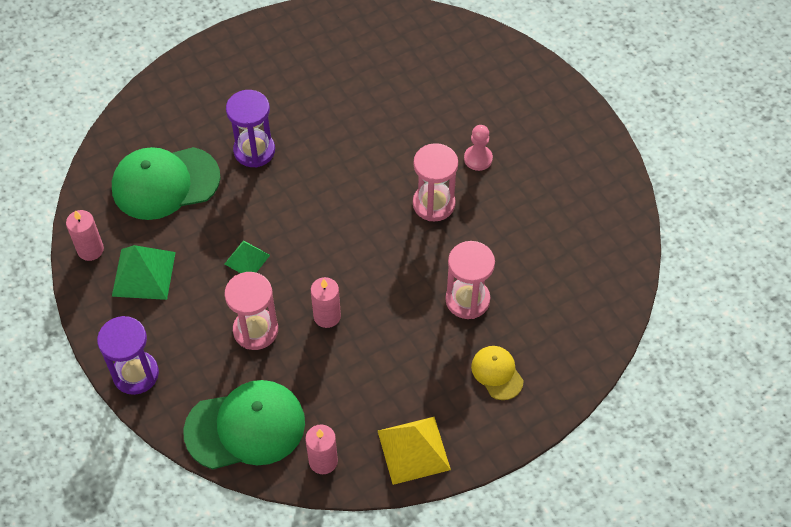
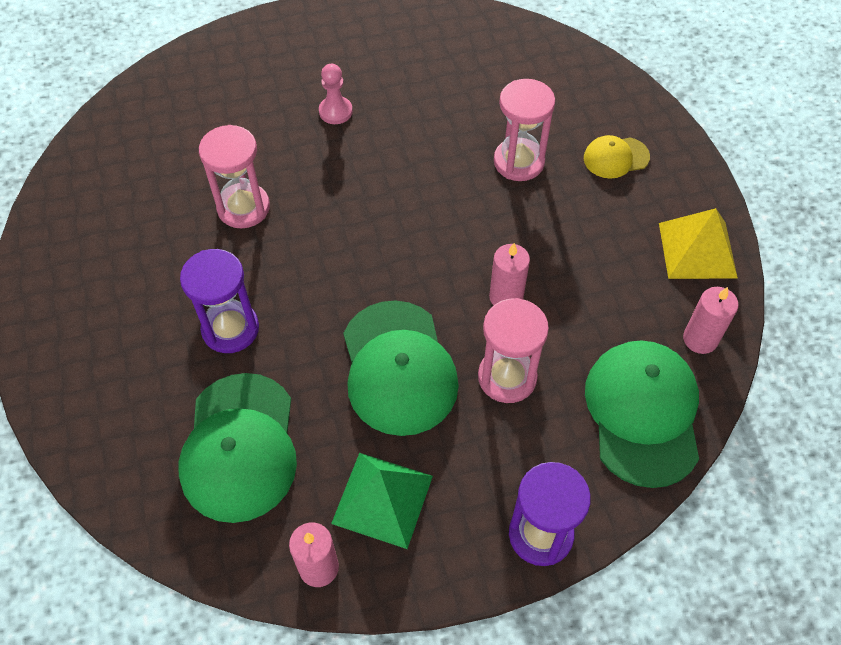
camera: 75 degrees left, 0 degrees up
green pyramid [225,240,270,273] -> green cap [343,300,459,436]
pink hourglass [413,143,458,222] -> pink hourglass moved to [199,125,270,229]

